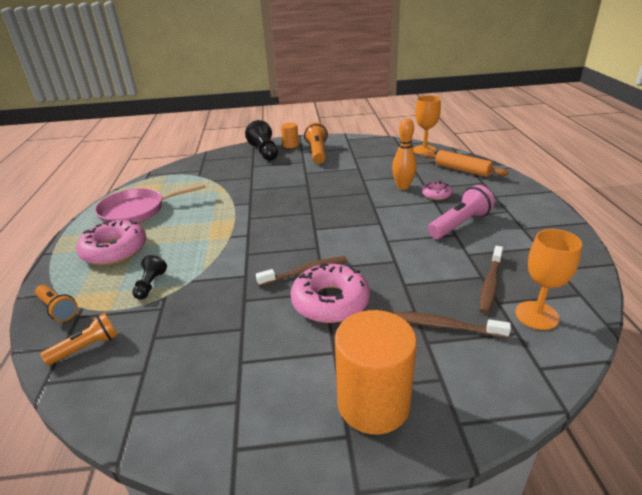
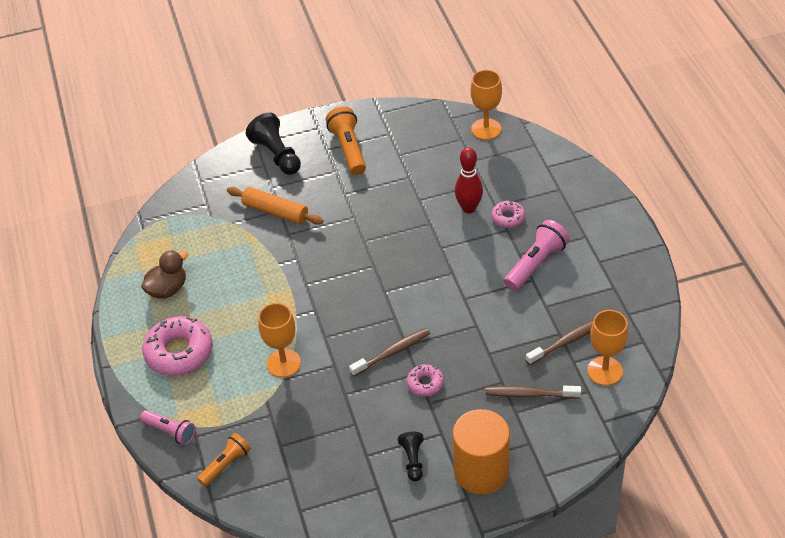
camera: 10 degrees left, 15 degrees up
orange flashlight [35,285,78,322] -> pink flashlight [140,410,196,445]
pink pan [95,183,206,223] -> brown duck [141,250,188,299]
black pawn [132,255,167,300] -> black pawn moved to [398,432,424,481]
orange cylinder [281,123,299,148] -> none
pink donut [290,263,370,323] -> pink donut [407,364,444,397], size x0.52
orange bowling pin [392,118,417,190] -> red bowling pin [455,147,483,213]
orange rolling pin [422,150,509,177] -> orange rolling pin moved to [227,187,323,225]
brown toothbrush [479,246,503,314] -> brown toothbrush turned 135 degrees counterclockwise [526,320,593,365]
none -> orange goblet [258,303,301,378]

